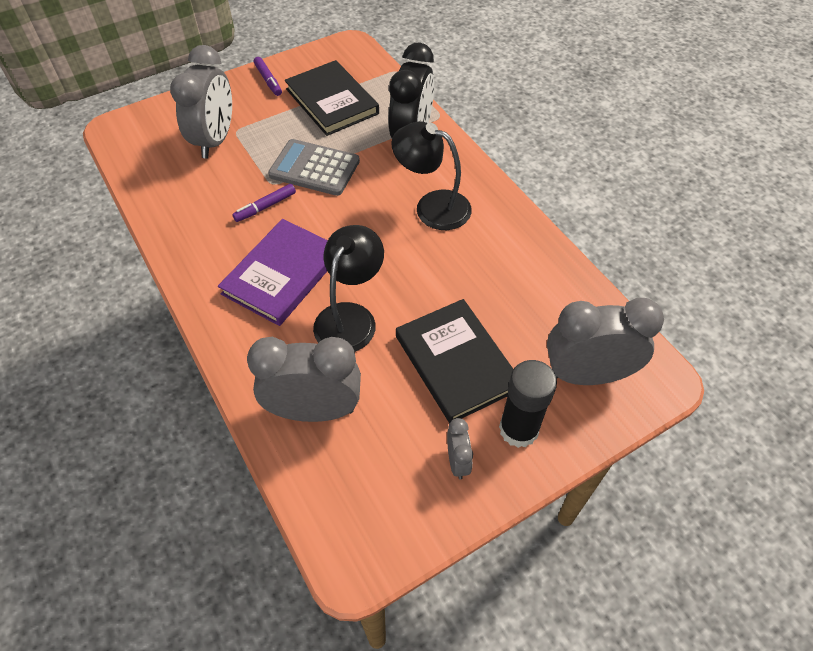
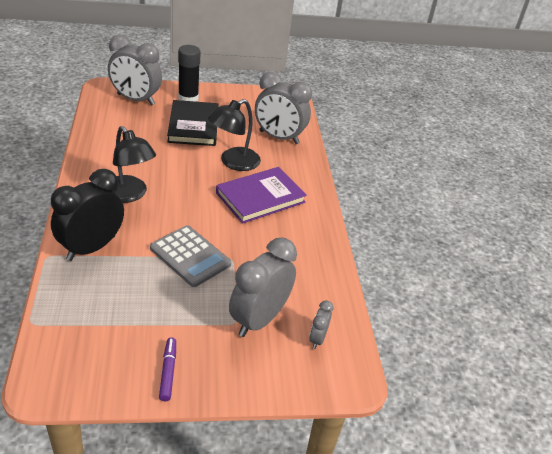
camera: 160 degrees left, 15 degrees down
purple marker [232,184,296,222] -> none
black book [285,60,379,136] -> none
grey clock [447,418,473,479] -> grey clock moved to [309,300,334,349]

